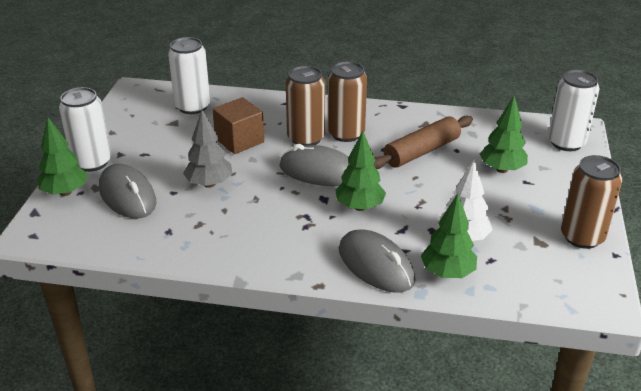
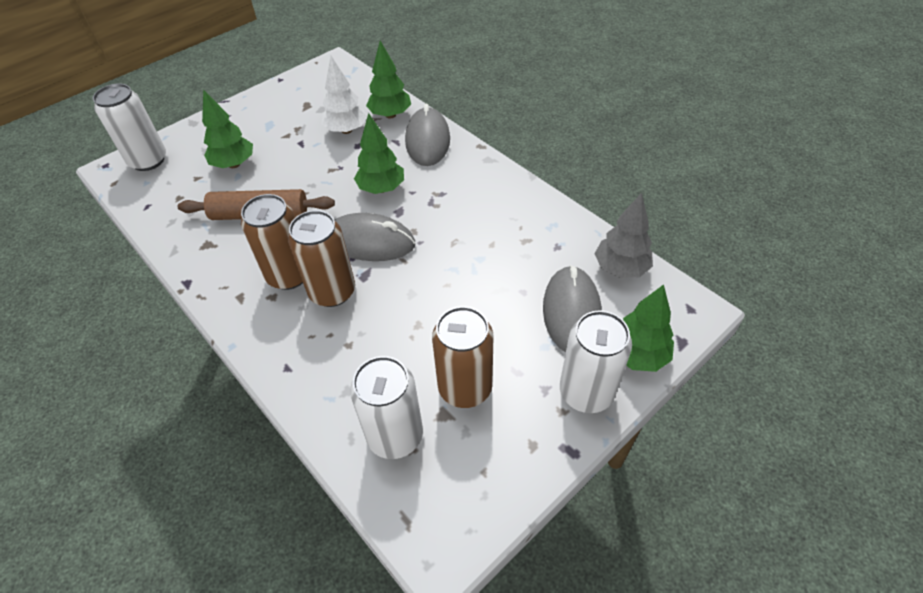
camera: 140 degrees left, 15 degrees up
grey tree [183,110,232,188] -> grey tree moved to [595,193,653,278]
brown cube [212,97,264,154] -> none
grey mouse [279,144,349,186] -> grey mouse turned 45 degrees counterclockwise [335,213,415,261]
brown can [561,155,622,249] -> brown can moved to [432,306,493,408]

